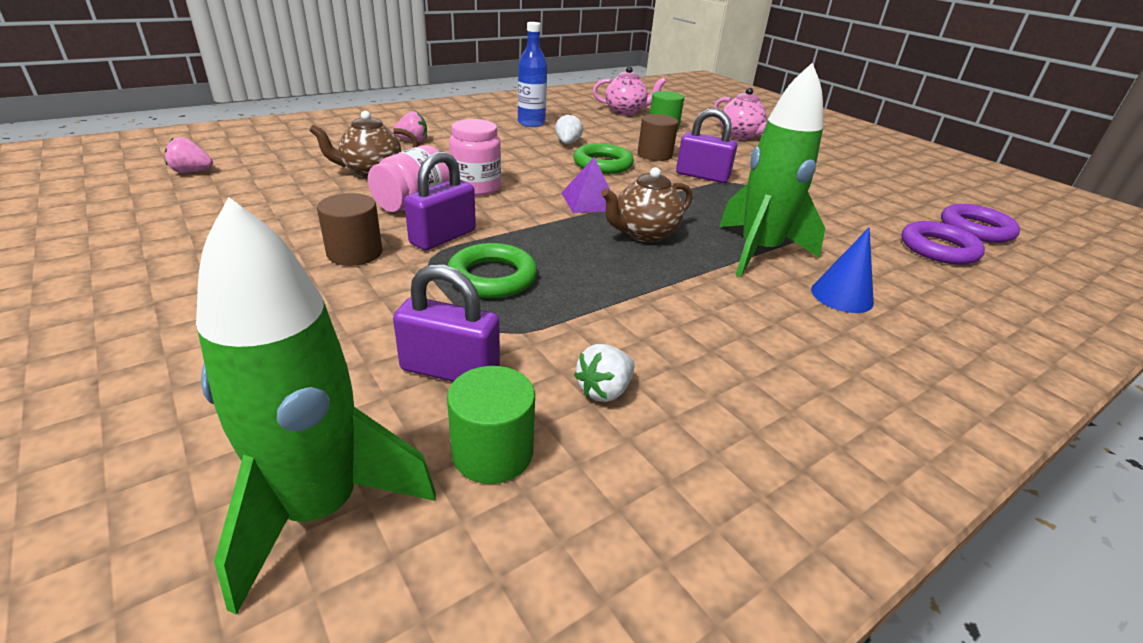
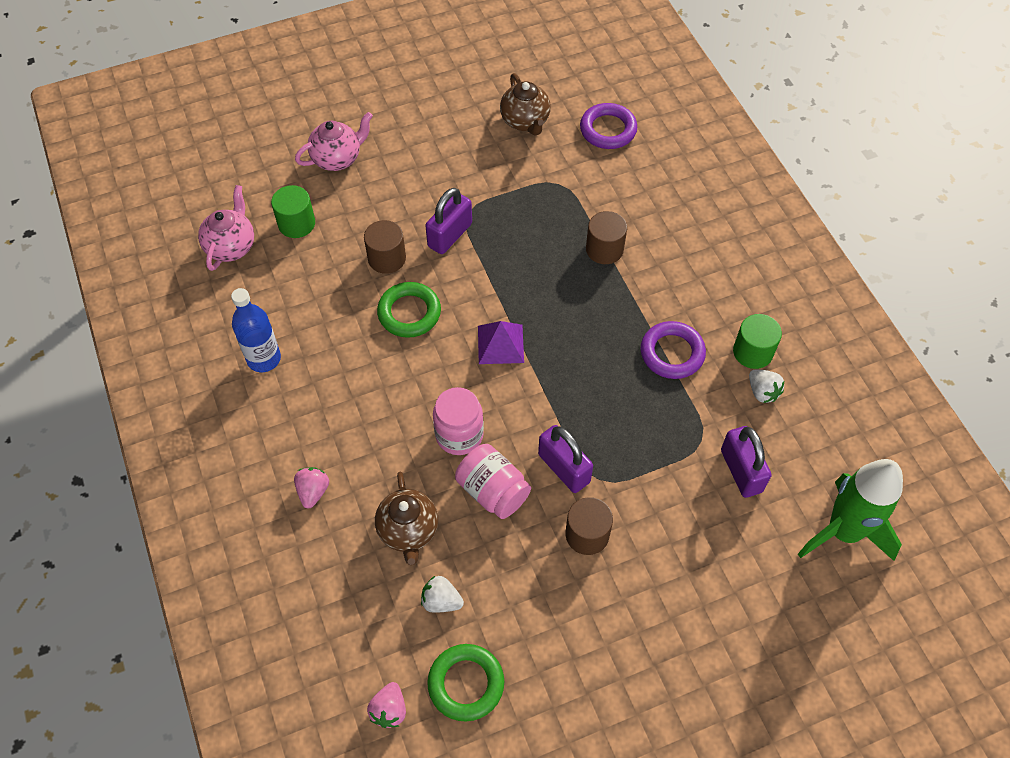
camera: 75 degrees left, 25 degrees up
purple padlock [393,264,500,382] -> purple padlock turned 45 degrees counterclockwise [721,426,772,498]
green ring [447,243,537,298] -> green ring moved to [427,644,504,722]
green cylinder [447,366,535,484] -> green cylinder moved to [733,314,782,369]
white strawberry [555,114,583,144] -> white strawberry moved to [421,576,464,613]
brown teapot [601,167,692,243] -> brown teapot moved to [500,73,551,135]
green rocket [719,63,825,277] -> brown cylinder [586,211,627,264]
blue cone [811,227,874,313] -> none
purple ring [941,204,1020,243] -> purple ring moved to [641,321,706,379]

